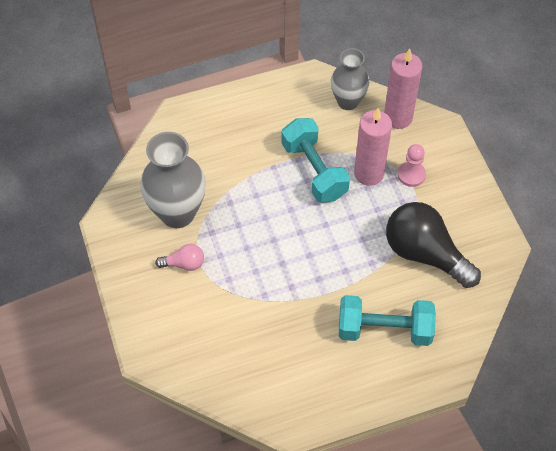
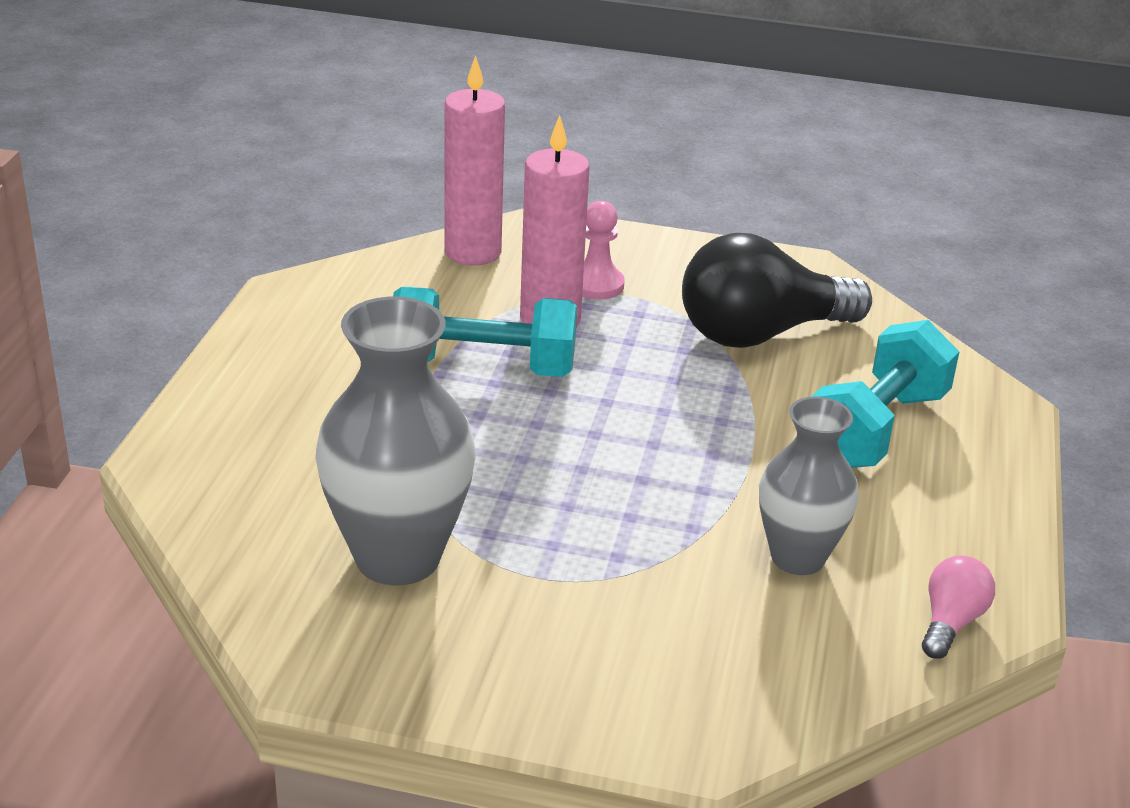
camera: 60 degrees left, 25 degrees down
pink light bulb [155,244,204,271] -> pink light bulb moved to [922,555,995,659]
grey vase [331,48,369,110] -> grey vase moved to [759,396,859,575]

